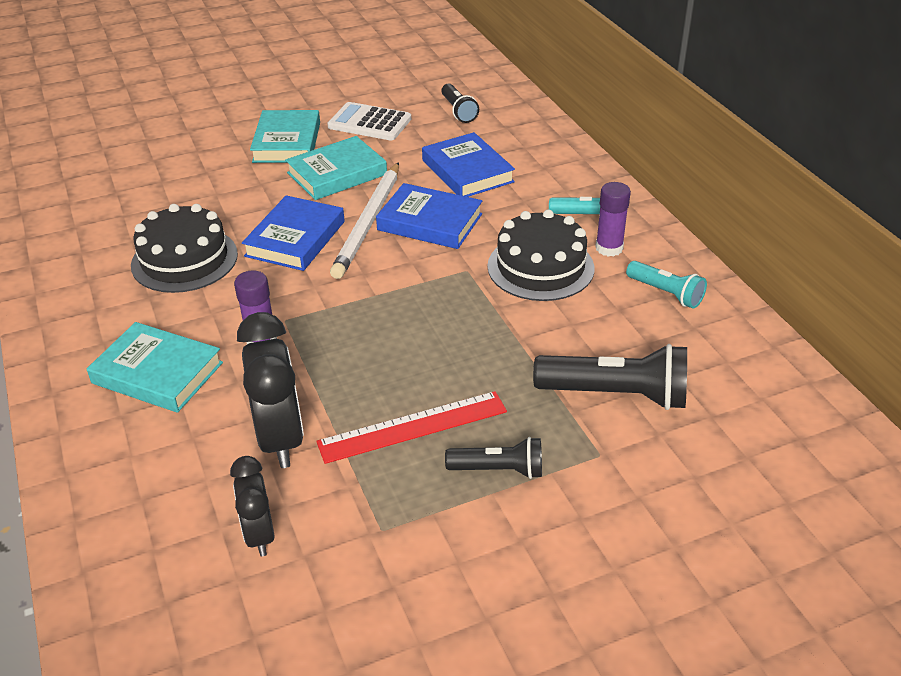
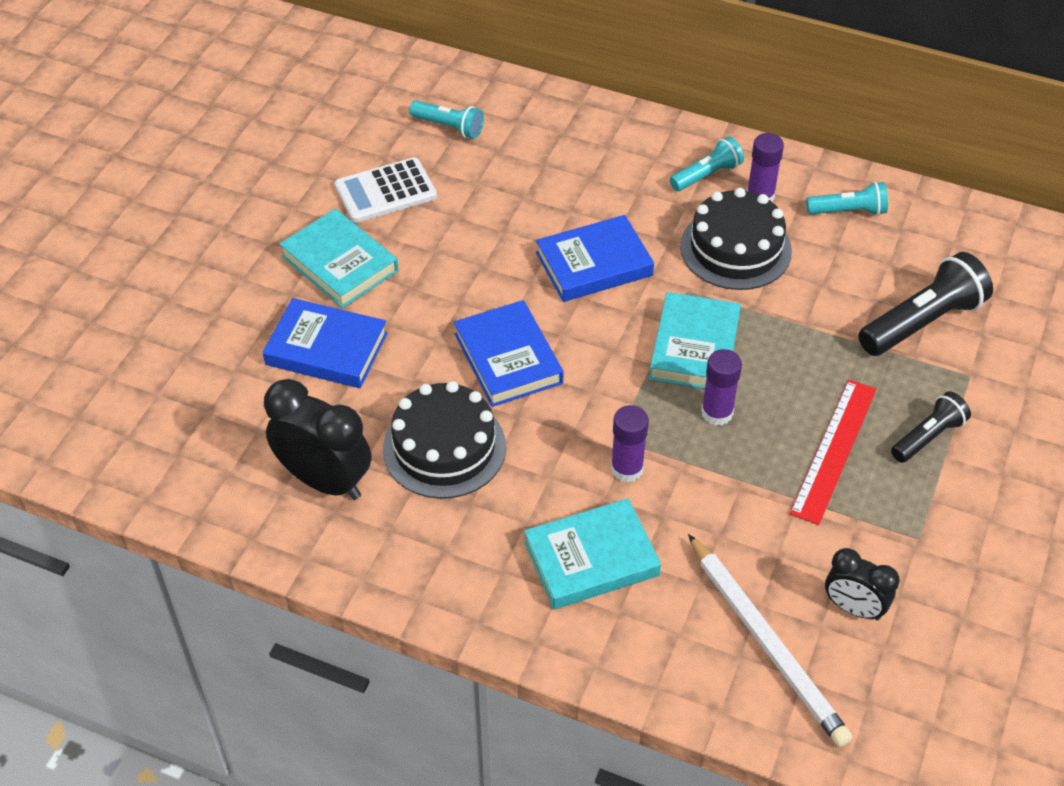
camera: 45 degrees left, 10 degrees up
black clock [237,312,304,468] -> black clock moved to [264,379,371,500]
turquoise book [285,136,387,200] -> turquoise book moved to [649,292,741,389]
white pencil [330,162,399,279] -> white pencil moved to [688,534,852,747]
blue book [422,132,515,197] -> blue book moved to [263,298,388,388]
black flashlight [441,84,479,123] -> turquoise flashlight [409,100,484,139]
none -> purple glue stick [701,349,742,426]

